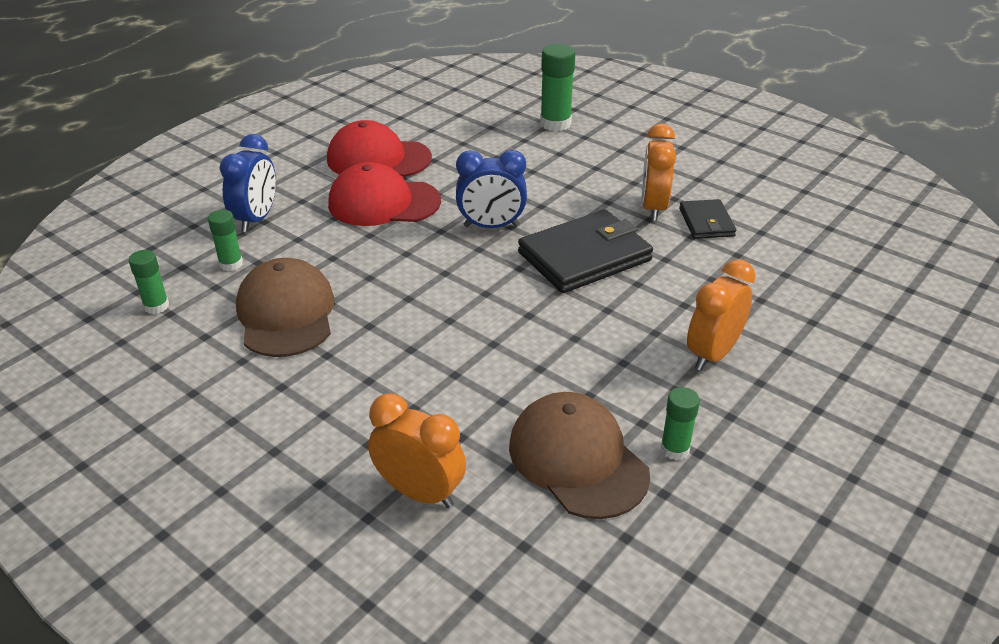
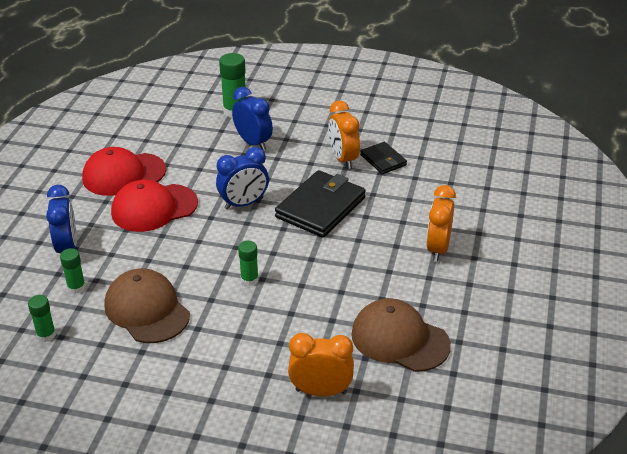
camera: 25 degrees left, 0 degrees up
green glue stick [660,387,700,460] -> green glue stick moved to [238,241,259,286]
none -> blue clock [232,87,273,151]

